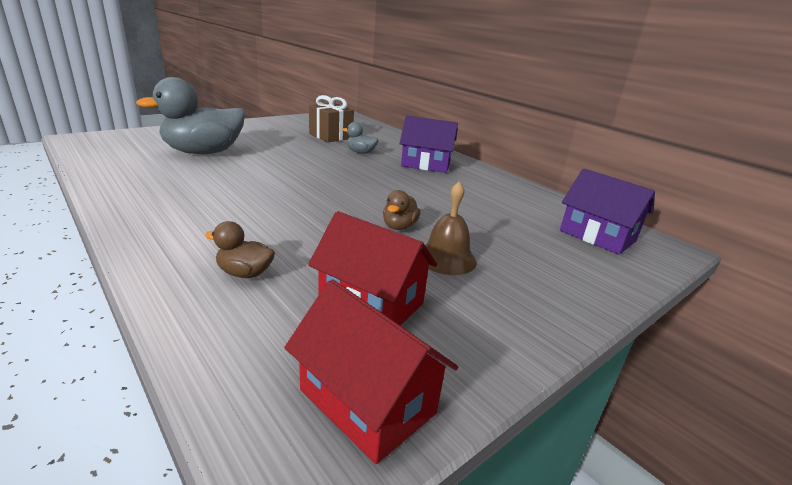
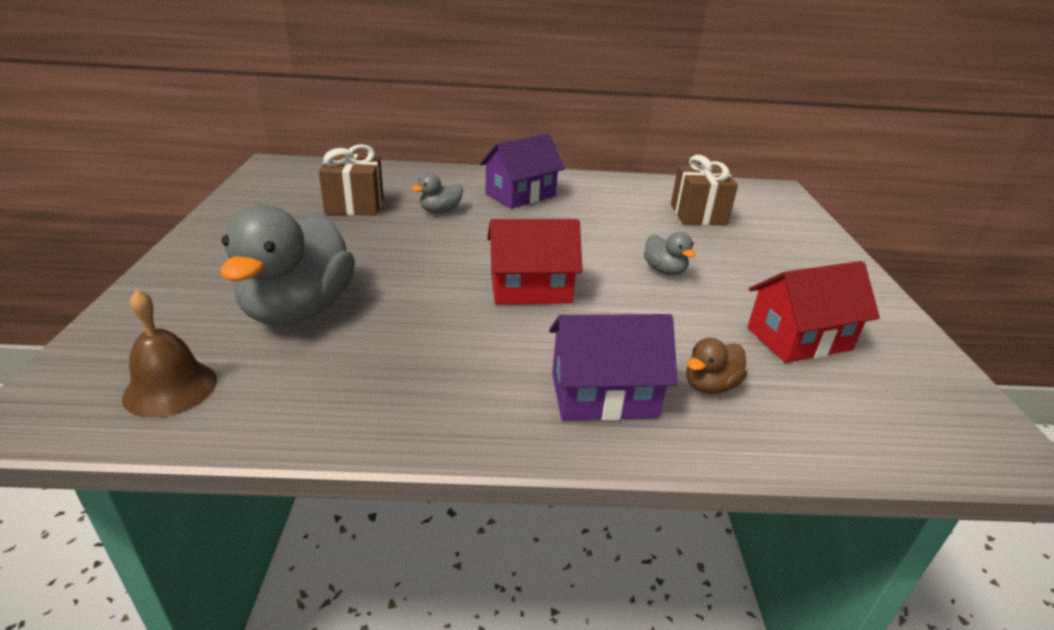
camera: 50 degrees left, 5 degrees up
red house [284,279,458,464] -> red house moved to [487,219,583,304]
brown duck [383,190,421,230] -> grey duck [644,232,696,275]
brown bell [425,181,477,275] -> brown bell moved to [122,289,217,418]
purple house [560,169,655,255] -> purple house moved to [549,314,678,421]
none -> brown gift [671,155,738,226]

